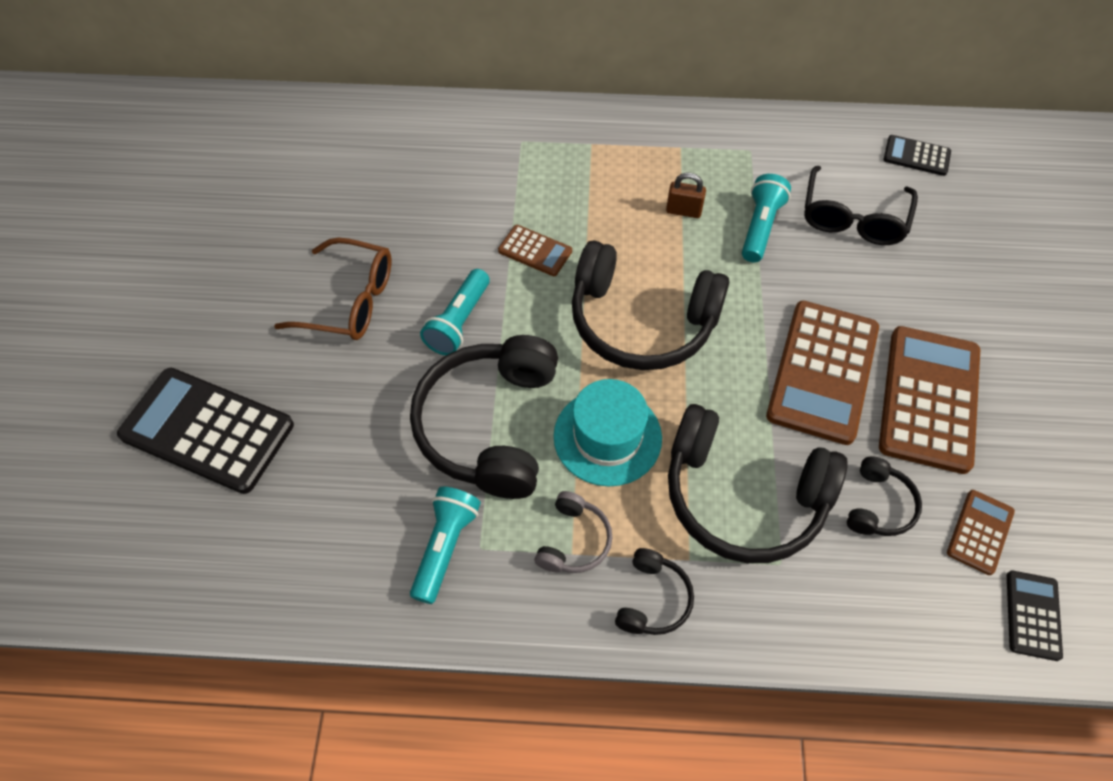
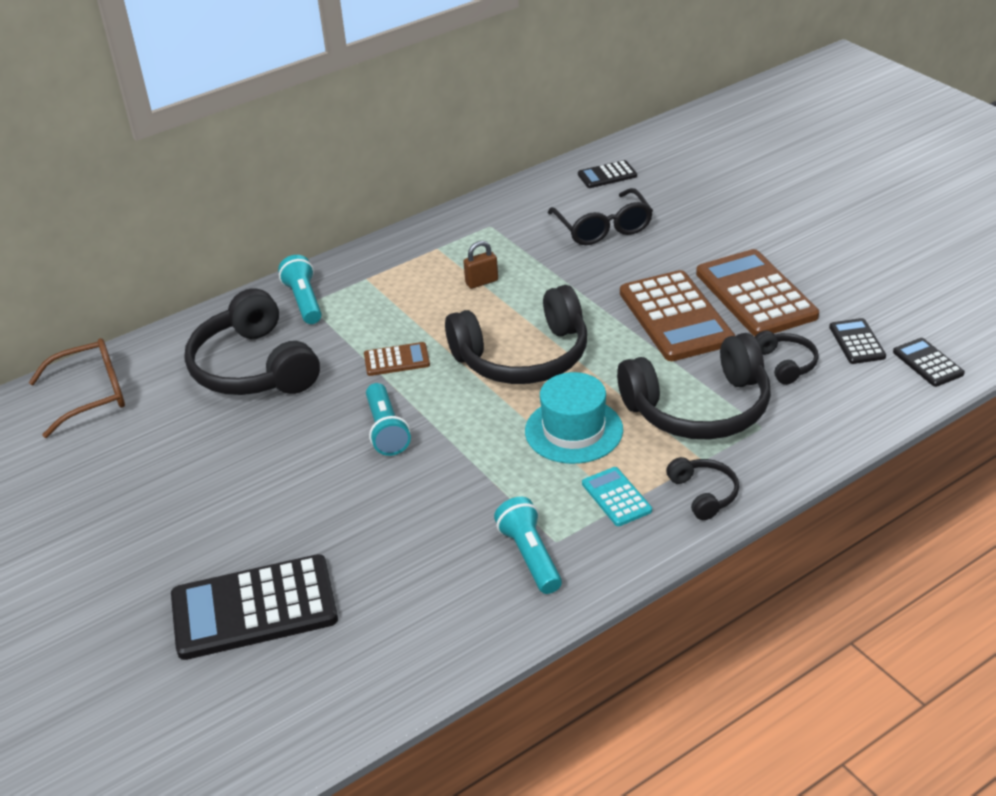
camera: 35 degrees left, 20 degrees down
brown glasses [274,237,392,340] -> brown glasses moved to [29,338,125,438]
black headphones [410,335,558,499] -> black headphones moved to [184,288,320,395]
grey headphones [535,491,612,573] -> turquoise calculator [582,467,652,526]
turquoise flashlight [742,174,791,262] -> turquoise flashlight moved to [278,255,322,324]
brown calculator [947,490,1015,575] -> black calculator [829,318,886,364]

